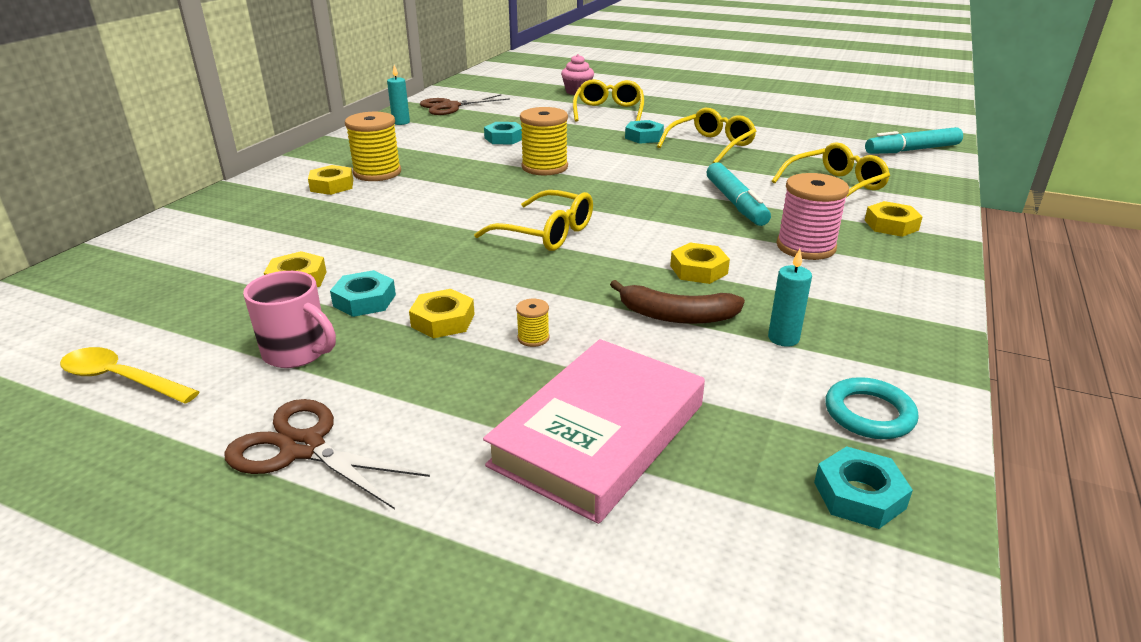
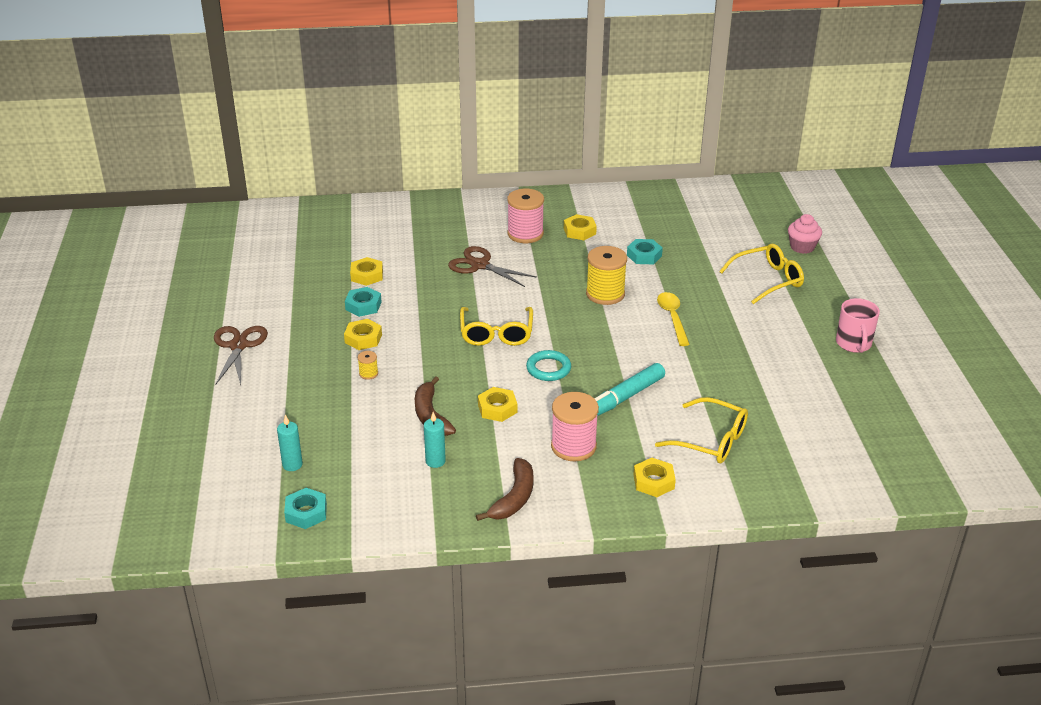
camera: 60 degrees right, 5 degrees up
yellow spoon [60,347,200,404] -> yellow spoon moved to [657,292,690,346]
pink mug [243,271,336,368] -> pink mug moved to [836,298,880,353]
yellow nut [308,165,353,195] -> yellow nut moved to [564,214,597,240]
yellow spool [345,112,401,181] -> pink spool [507,189,544,243]
turquoise candle [387,65,410,125] -> turquoise candle moved to [277,415,303,471]
brown scissors [420,94,510,115] -> brown scissors moved to [448,246,537,287]
pink book [483,339,705,524] -> none
turquoise nut [625,120,664,144] -> none
yellow glasses [657,108,756,163] -> none
turquoise ring [826,377,919,439] -> turquoise ring moved to [526,350,571,381]
turquoise marker [865,127,963,154] -> none
none -> brown banana [476,458,534,521]

